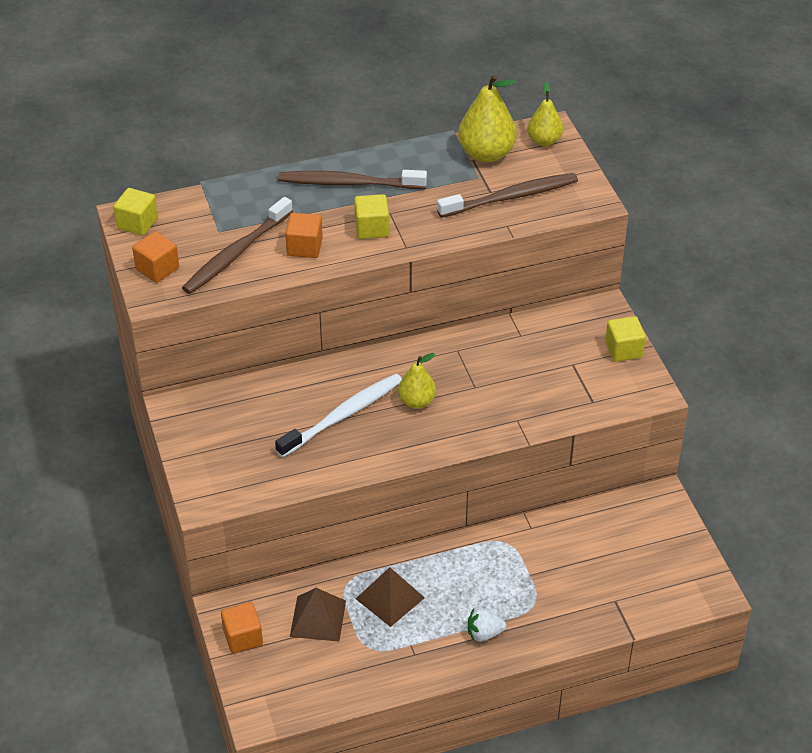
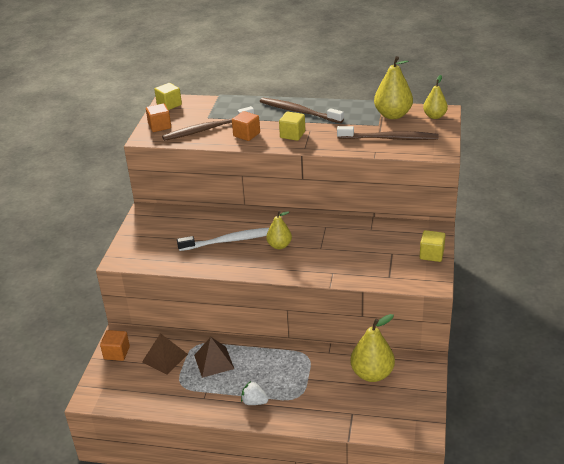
camera: 30 degrees right, 10 degrees down
none -> yellow pear [351,314,395,382]

